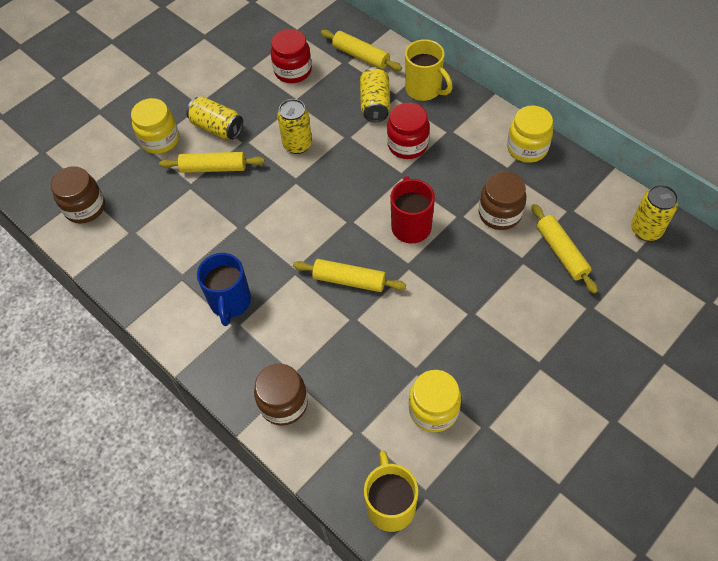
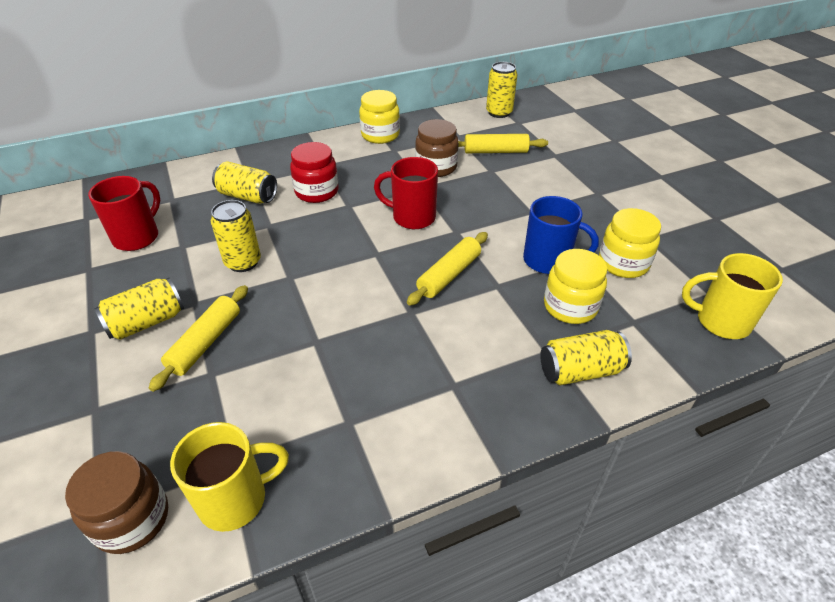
camera: 70 degrees left, 15 degrees down
yellow jar [131,98,179,154] -> yellow jar moved to [544,249,607,324]
blue mug [197,253,251,326] -> blue mug moved to [523,196,599,274]
brown jar [254,364,308,426] -> yellow can [540,330,632,385]
red jar [271,29,312,83] -> red mug [88,176,160,251]
yellow rolling pin [321,30,402,71] -> none
yellow mug [405,39,453,101] -> yellow mug moved to [170,422,289,532]

